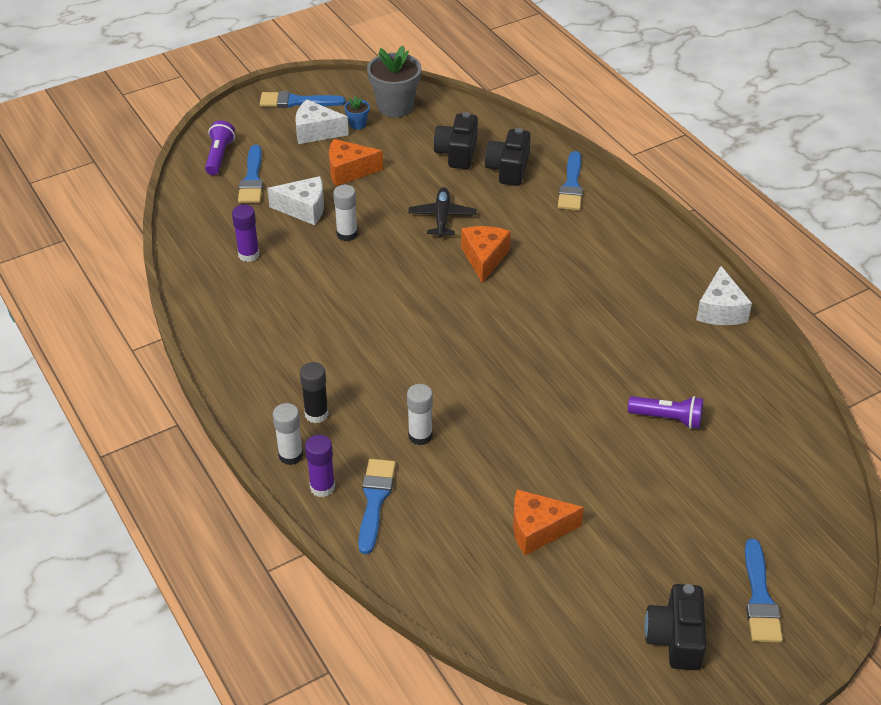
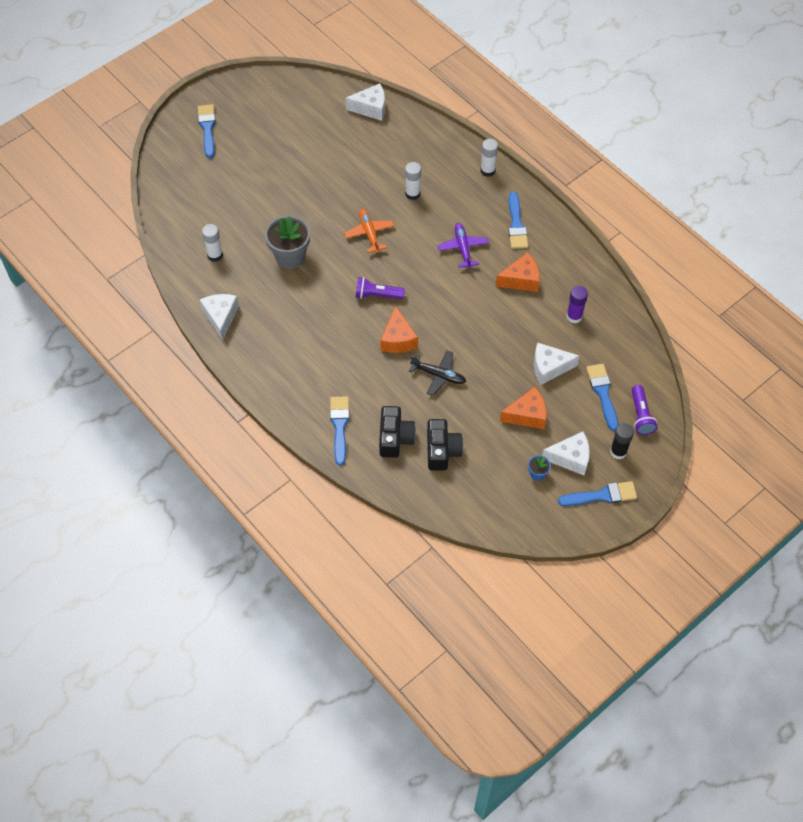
camera: 170 degrees right, 15 degrees up
black glue stick [300,362,329,423] -> black glue stick moved to [610,423,634,459]
purple glue stick [305,435,335,497] -> none
white glue stick [333,185,358,241] -> white glue stick moved to [202,224,223,262]
blue brush [358,459,396,554] -> blue brush moved to [508,192,528,249]
grey flower pot [367,46,421,117] -> grey flower pot moved to [265,216,310,269]
black plane [408,187,476,238] -> black plane turned 60 degrees counterclockwise [409,351,466,396]
orange cheese [513,489,584,555] -> orange cheese moved to [496,252,540,292]
purple flashlight [628,396,703,429] -> purple flashlight moved to [355,277,405,299]
black camera [644,584,707,670] -> none
none -> orange plane [344,209,394,253]
none -> white cheese [345,84,385,121]
none -> purple plane [437,223,489,269]

